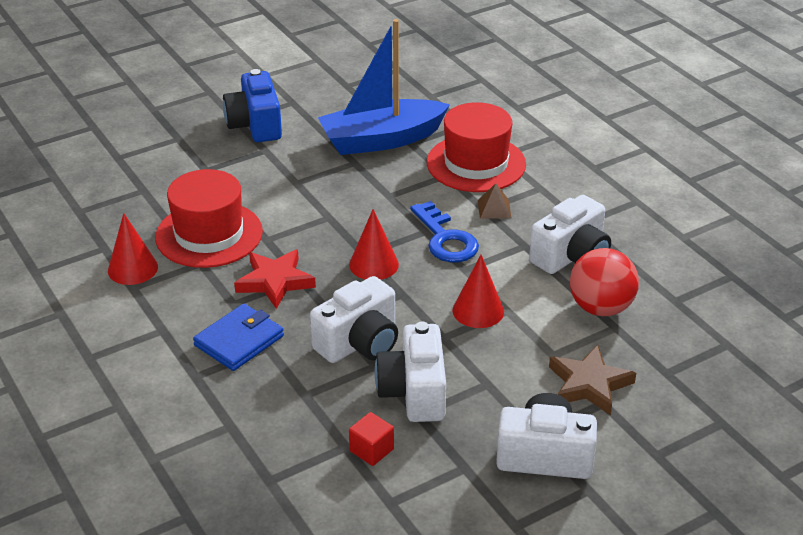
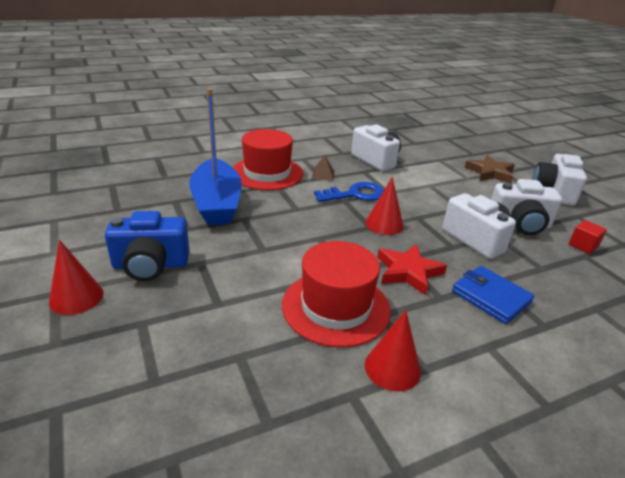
camera: 85 degrees left, 5 degrees down
red cone [452,255,504,328] -> red cone moved to [49,240,104,315]
red ball [570,248,639,316] -> none

